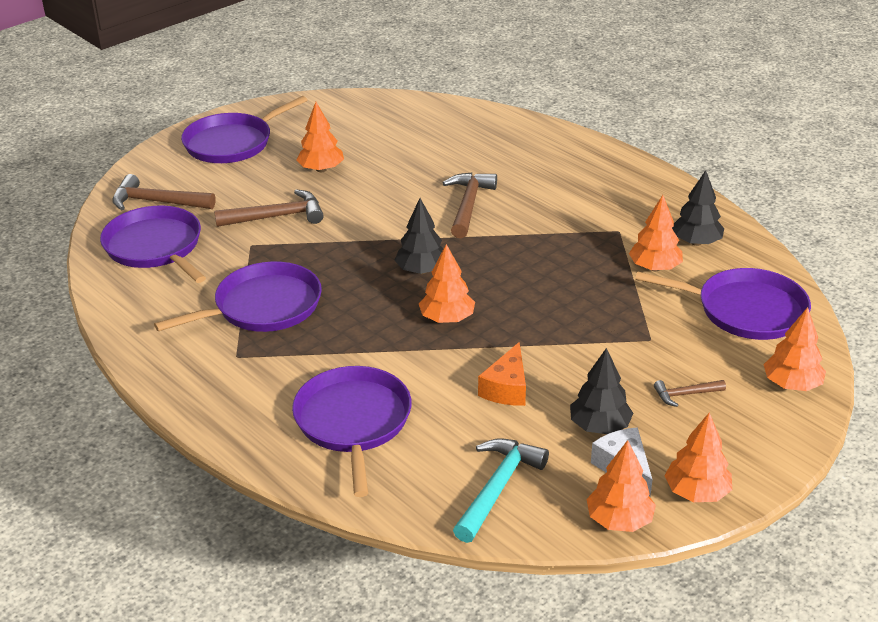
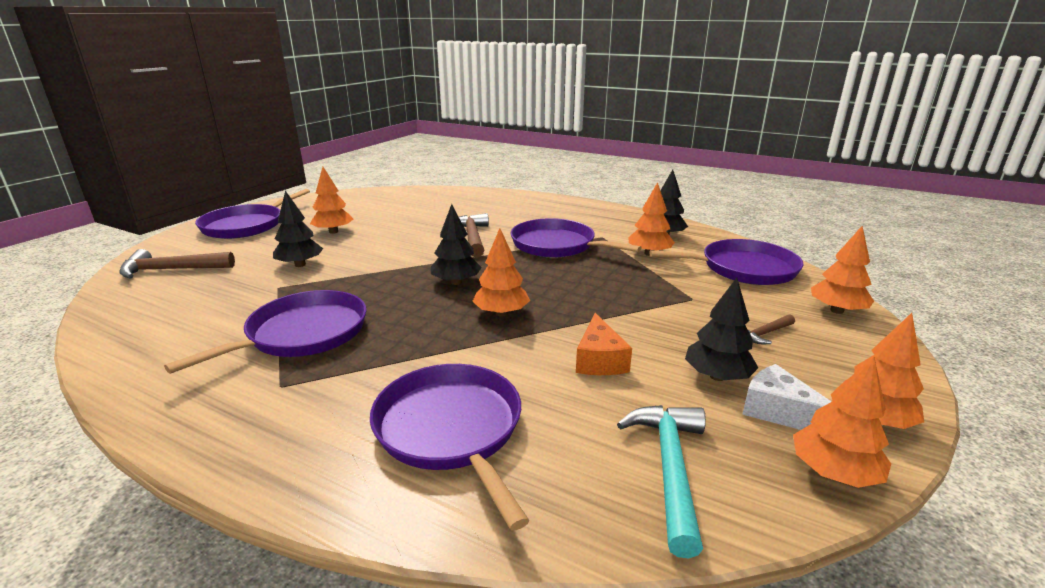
camera: 20 degrees left, 10 degrees down
purple pan [100,206,206,283] -> purple pan moved to [511,218,642,257]
brown hammer [214,189,324,227] -> black tree [273,190,323,267]

